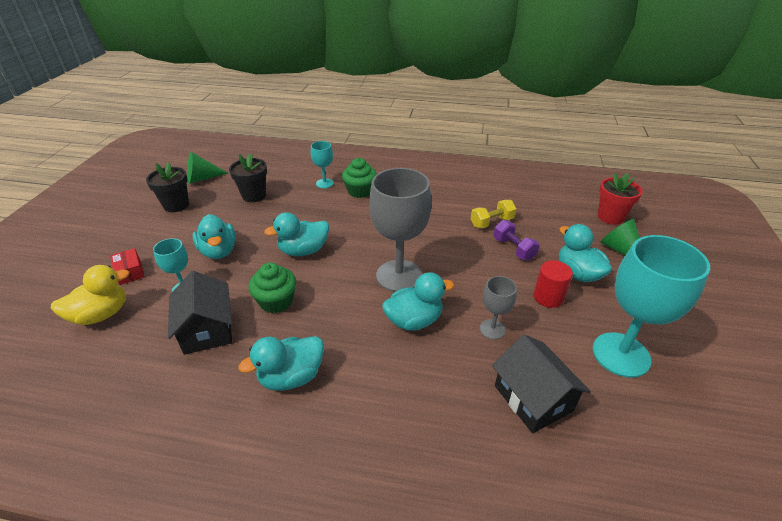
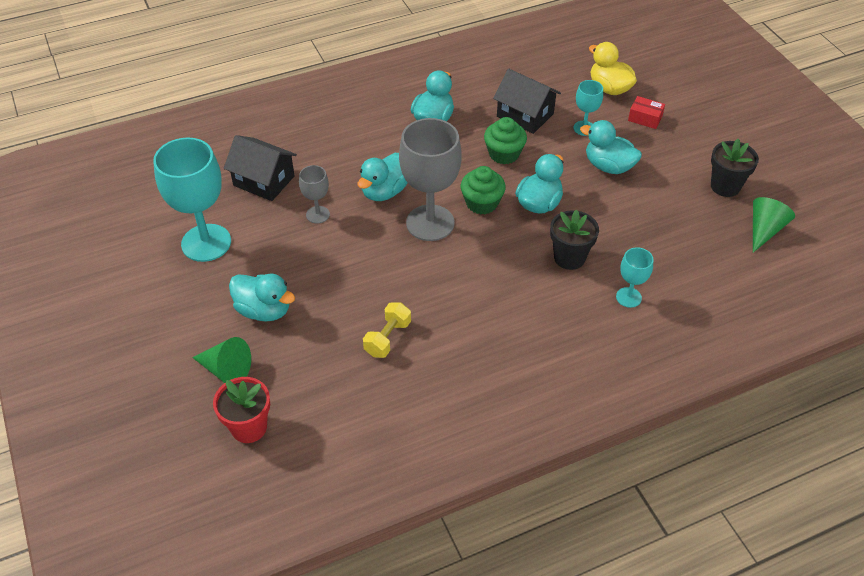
camera: 145 degrees right, 10 degrees up
yellow duck [51,265,130,325] -> yellow duck turned 120 degrees clockwise [589,42,637,95]
black flower pot [229,154,267,202] -> black flower pot moved to [550,210,599,270]
green cupcake [342,158,377,198] -> green cupcake moved to [461,166,506,214]
purple dumbbell [494,220,540,261] -> none
red cylinder [534,260,573,308] -> none

